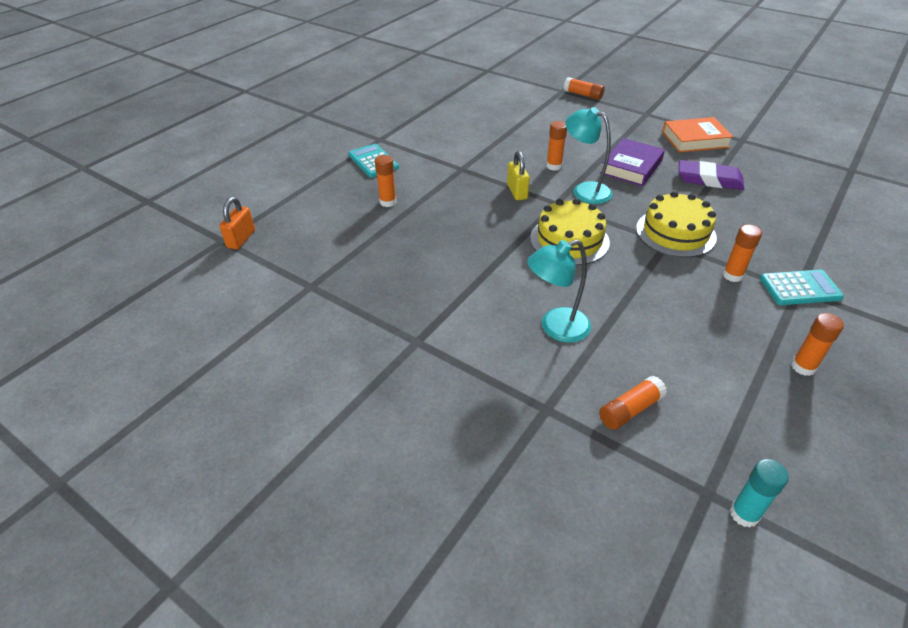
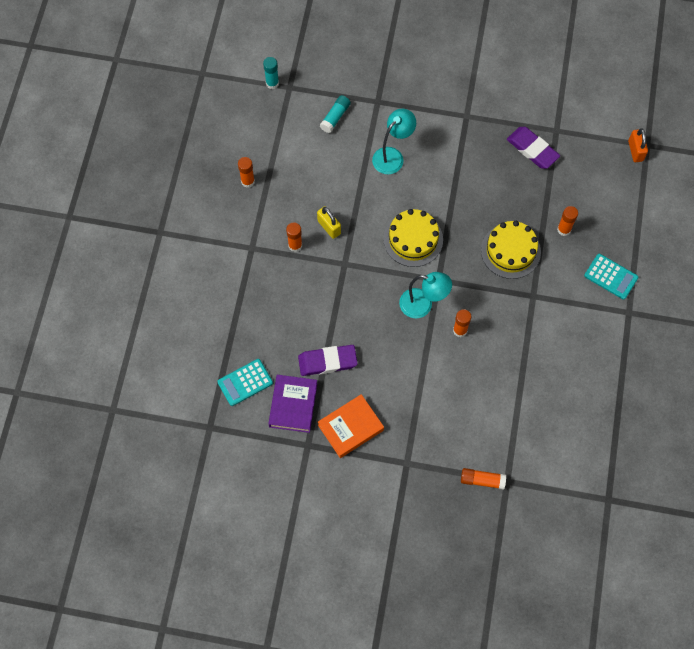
camera: 155 degrees right, 25 degrees up
yellow padlock [507,151,530,200] -> yellow padlock moved to [317,206,341,239]
orange glue stick [599,376,667,430] -> turquoise glue stick [320,95,351,133]
purple book [600,138,665,186] -> purple book moved to [268,375,317,433]
yellow cake [636,191,717,258] -> yellow cake moved to [481,221,541,279]
turquoise calculator [760,270,844,305] -> turquoise calculator moved to [217,359,273,406]
none -> purple eraser [507,127,560,169]

